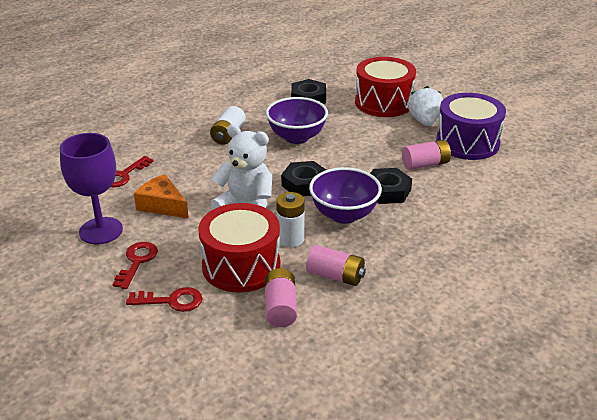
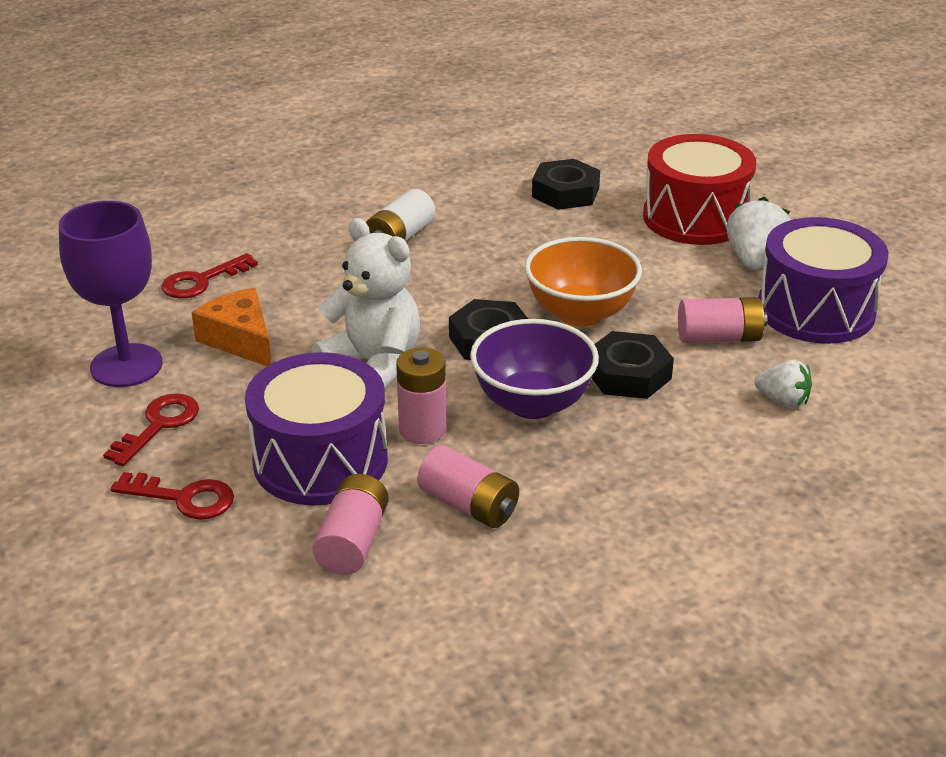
camera: 15 degrees right, 0 degrees up
red drum [198,203,280,293] -> purple drum [245,352,388,505]
purple bowl [266,97,328,144] -> none
white battery [276,192,305,247] -> pink battery [396,348,446,444]
none -> orange bowl [525,237,642,327]
none -> white strawberry [754,360,812,408]

